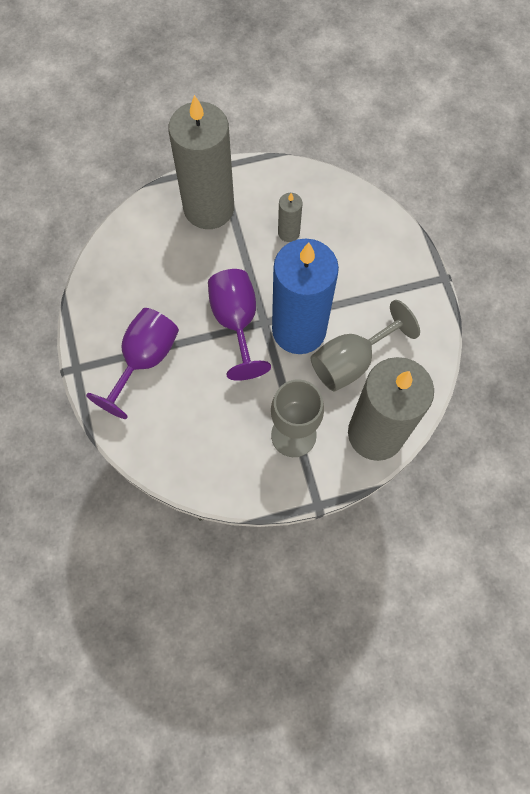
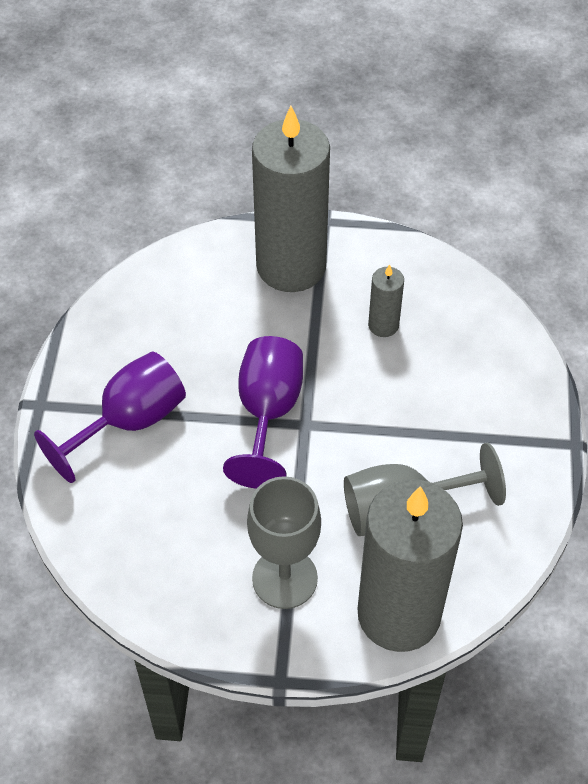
camera: 20 degrees right, 15 degrees down
blue candle [272,238,339,354] -> none

